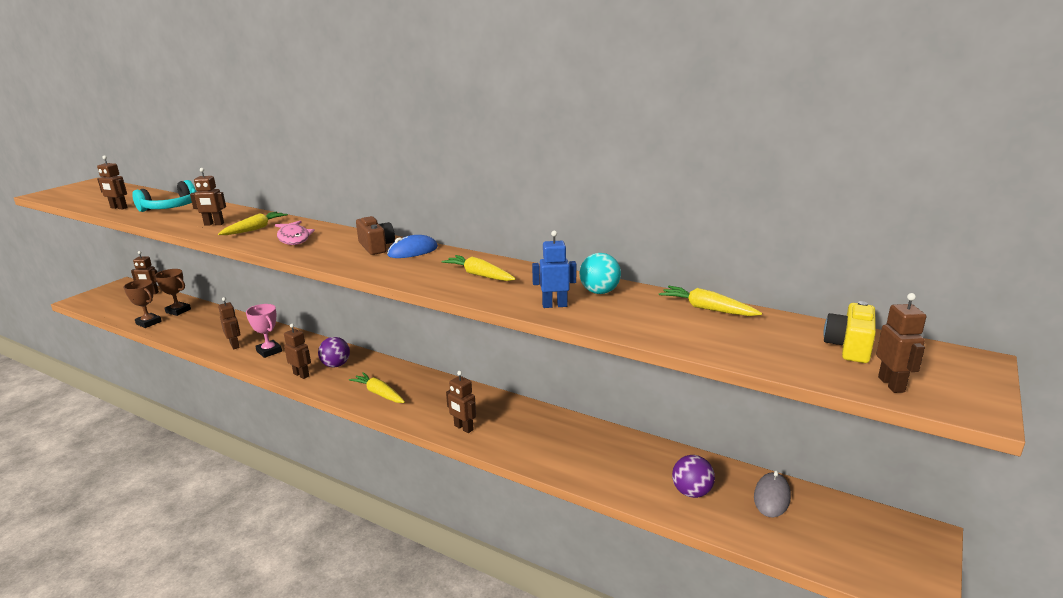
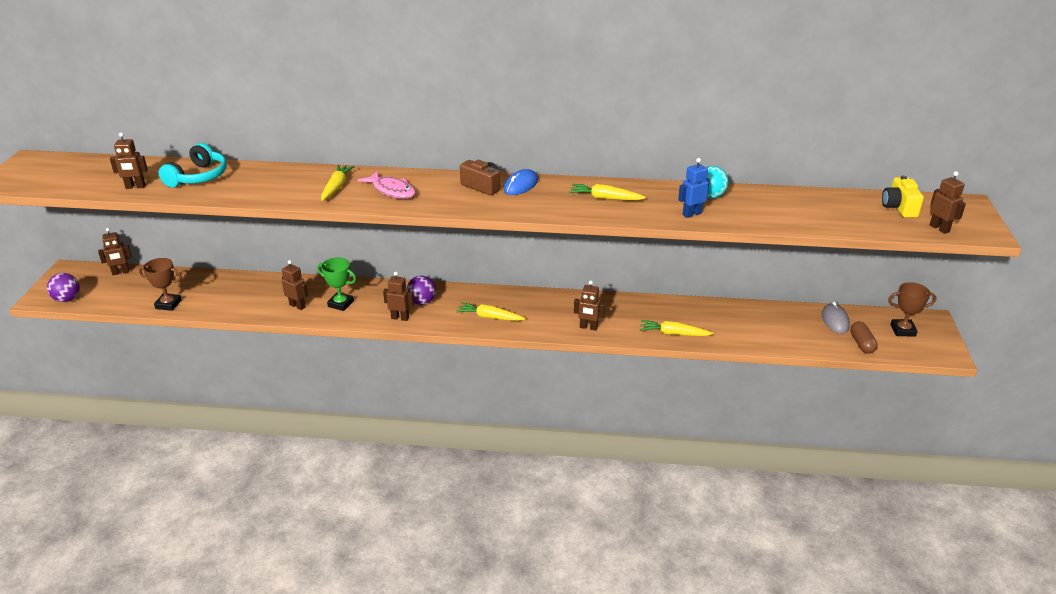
camera: 25 degrees left, 10 degrees up
brown trophy [155,269,191,316] -> brown trophy moved to [888,282,936,337]
brown robot [190,168,226,225] -> none
pink trophy [246,304,282,358] -> green trophy [317,257,356,311]
yellow carrot [659,286,762,316] -> yellow carrot moved to [640,320,713,336]
purple ball [672,455,715,498] -> purple ball moved to [47,273,80,302]
none -> brown capsule [850,322,878,354]

